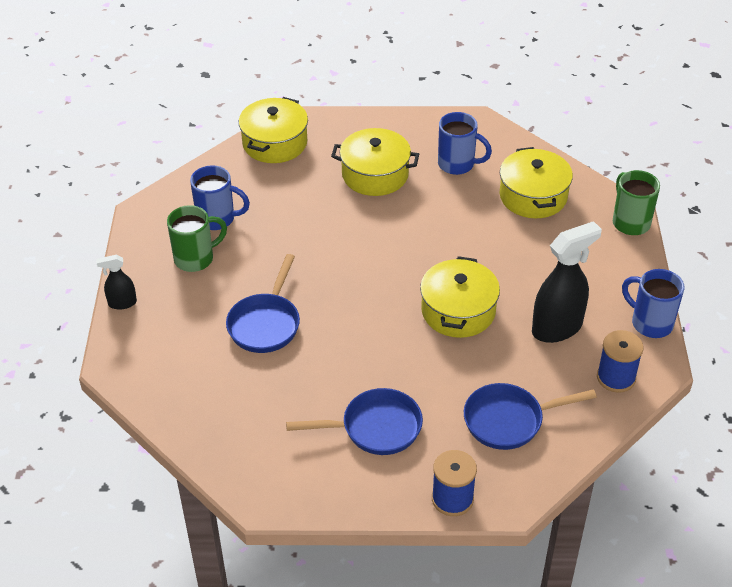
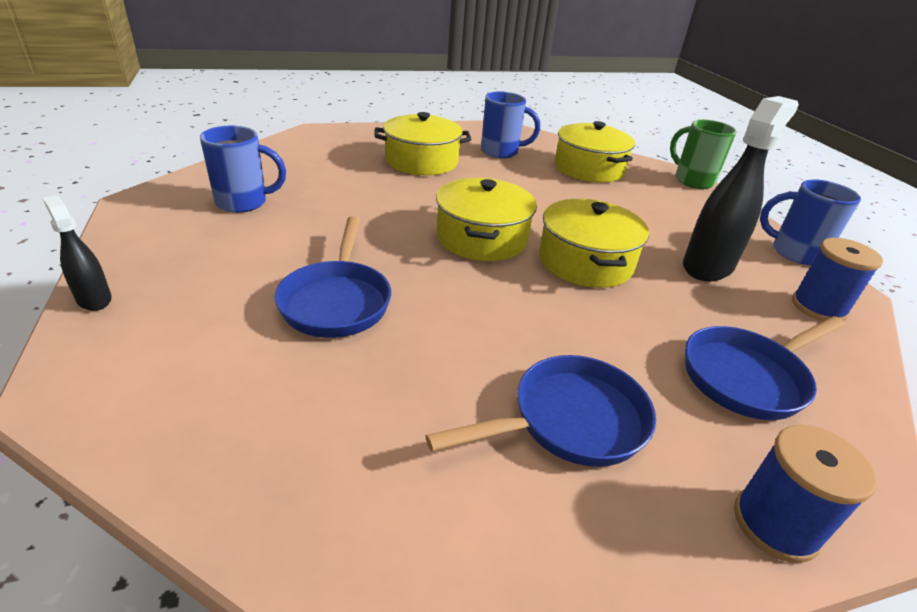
camera: 20 degrees left, 10 degrees down
black spray bottle [96,255,137,310] -> black spray bottle turned 75 degrees clockwise [42,195,112,311]
green mug [167,205,227,272] -> none
yellow pot [239,97,308,163] -> yellow pot moved to [436,178,537,261]

